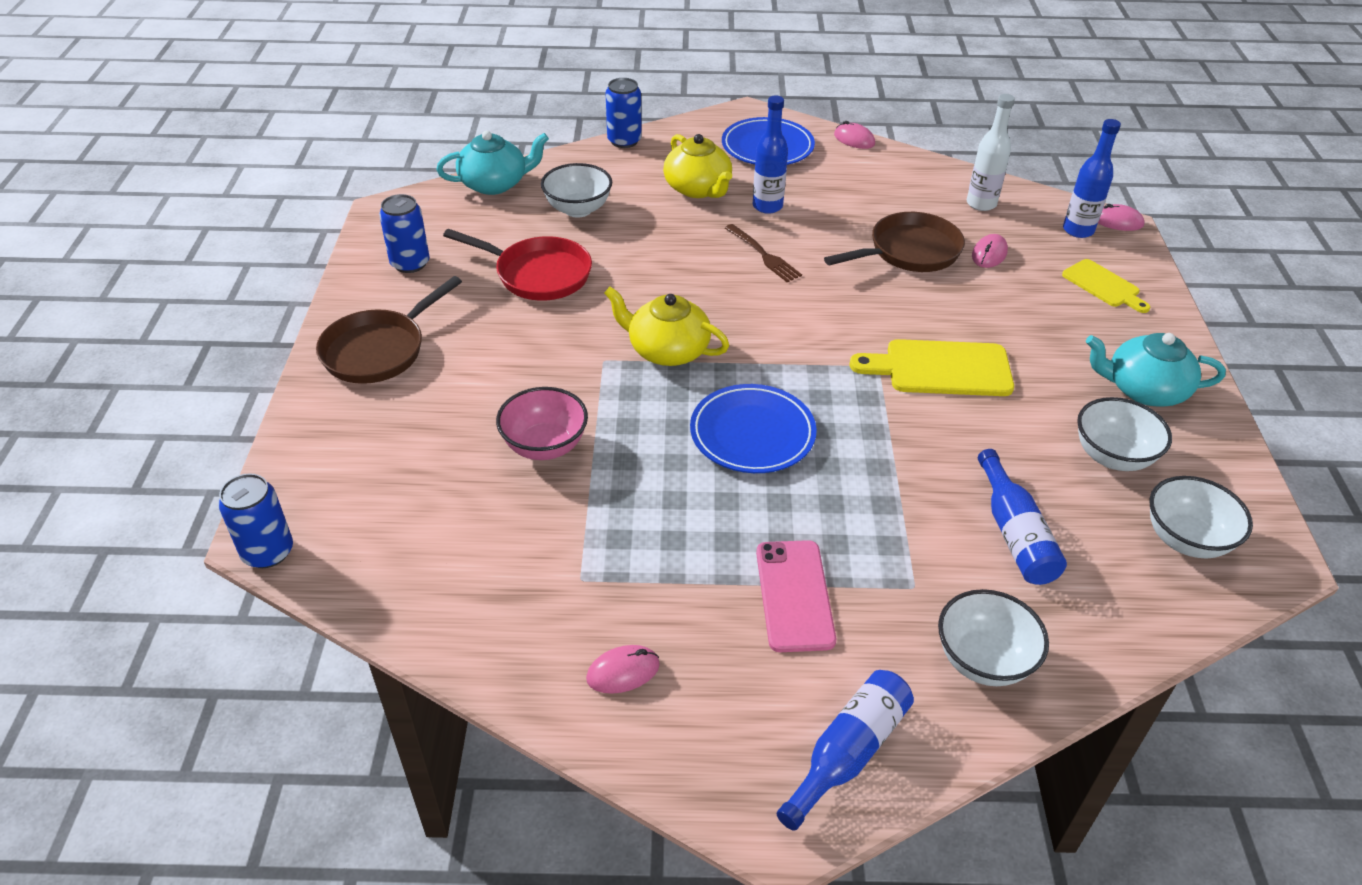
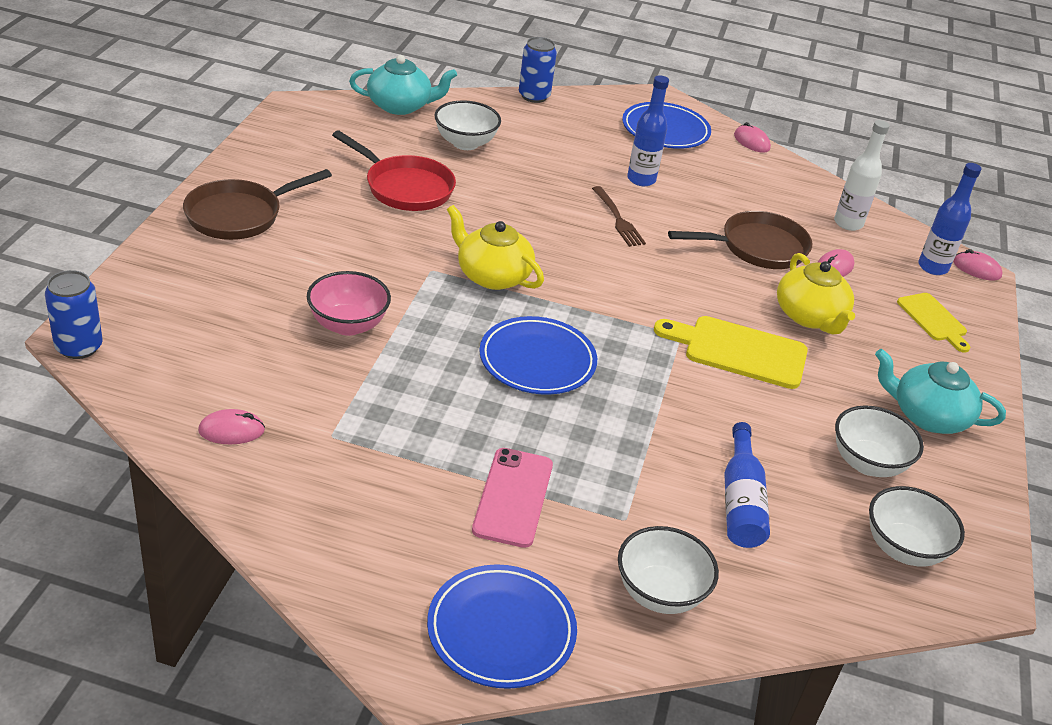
camera: 10 degrees right, 5 degrees down
blue can [379,194,429,273] -> none
pink mouse [586,645,660,694] -> pink mouse moved to [198,409,265,445]
yellow teapot [663,134,732,198] -> yellow teapot moved to [777,253,855,334]
blue bottle [777,670,914,831] -> blue plate [427,564,577,689]

